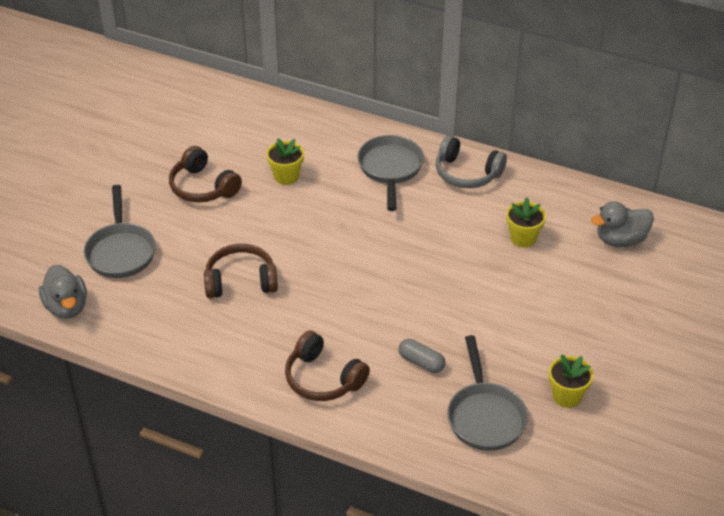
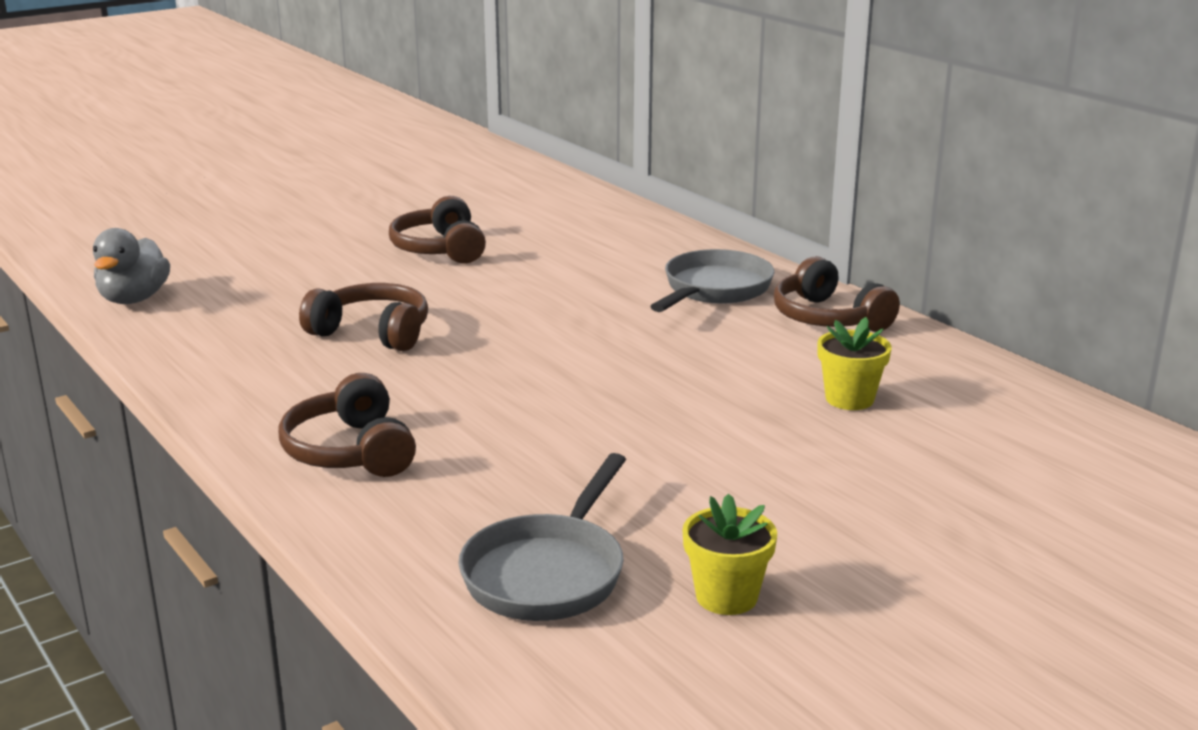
camera: 30 degrees right, 20 degrees down
grey pan [84,185,156,278] -> none
yellow flower pot [266,138,304,185] -> none
grey capsule [398,339,445,373] -> none
grey headphones [436,135,507,188] -> brown headphones [774,256,900,332]
grey duck [591,201,654,247] -> none

